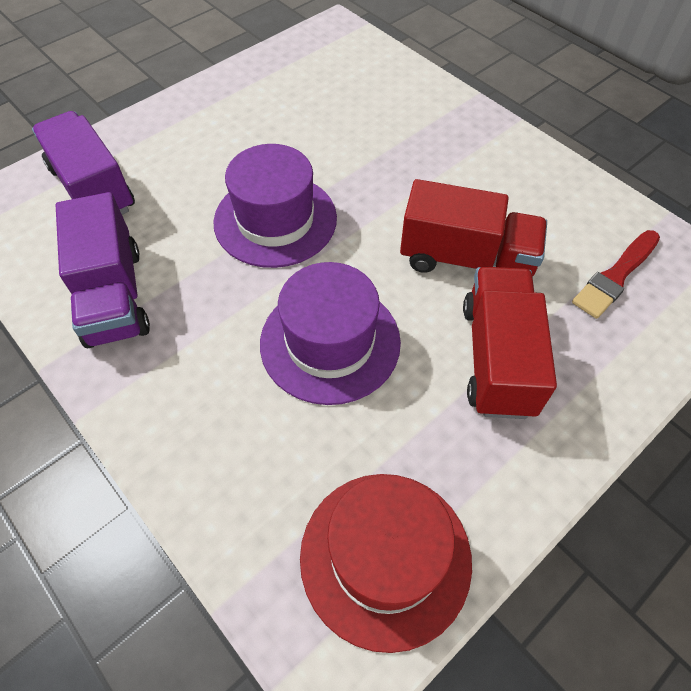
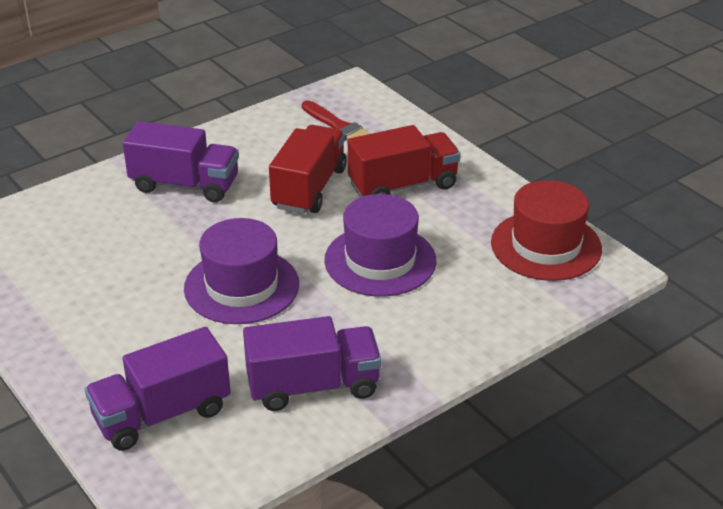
camera: 85 degrees left, 20 degrees down
red truck [463,267,557,419] -> red truck turned 150 degrees clockwise [348,125,461,197]
none -> purple truck [123,121,239,203]

